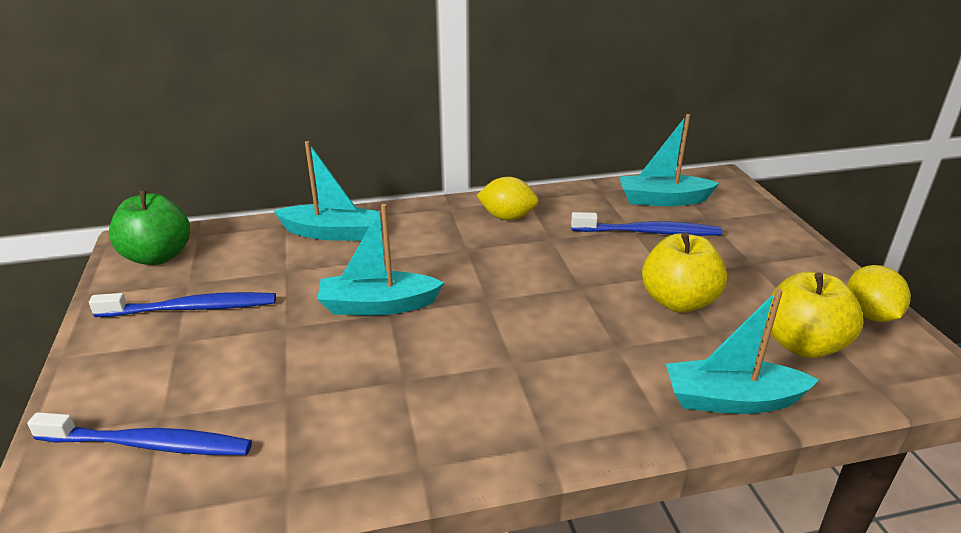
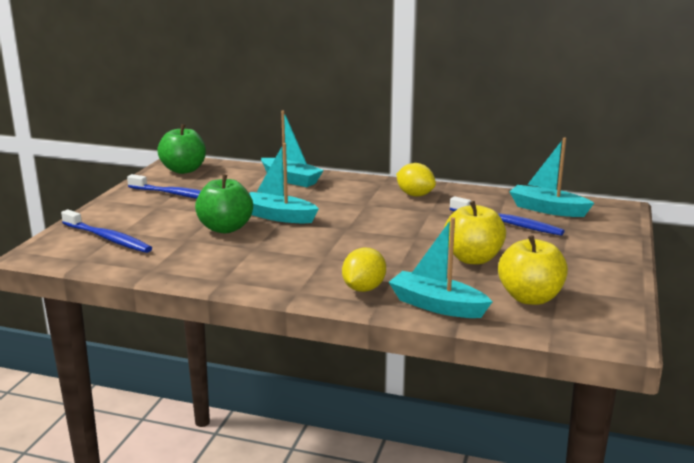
camera: 30 degrees right, 10 degrees down
yellow lemon [847,265,911,322] -> yellow lemon moved to [342,247,386,292]
none -> green apple [195,174,253,233]

